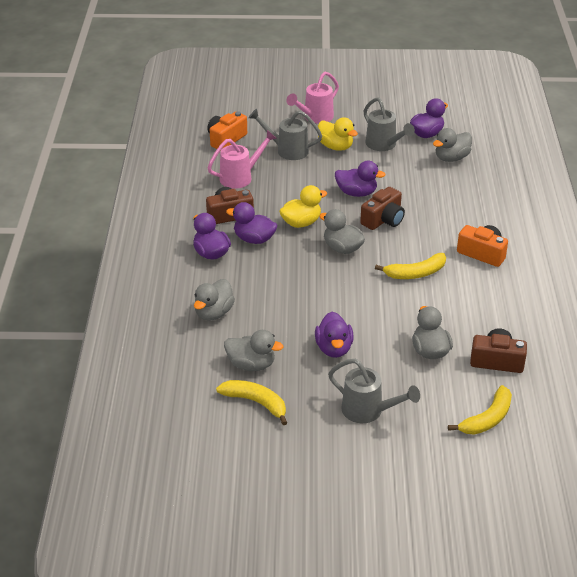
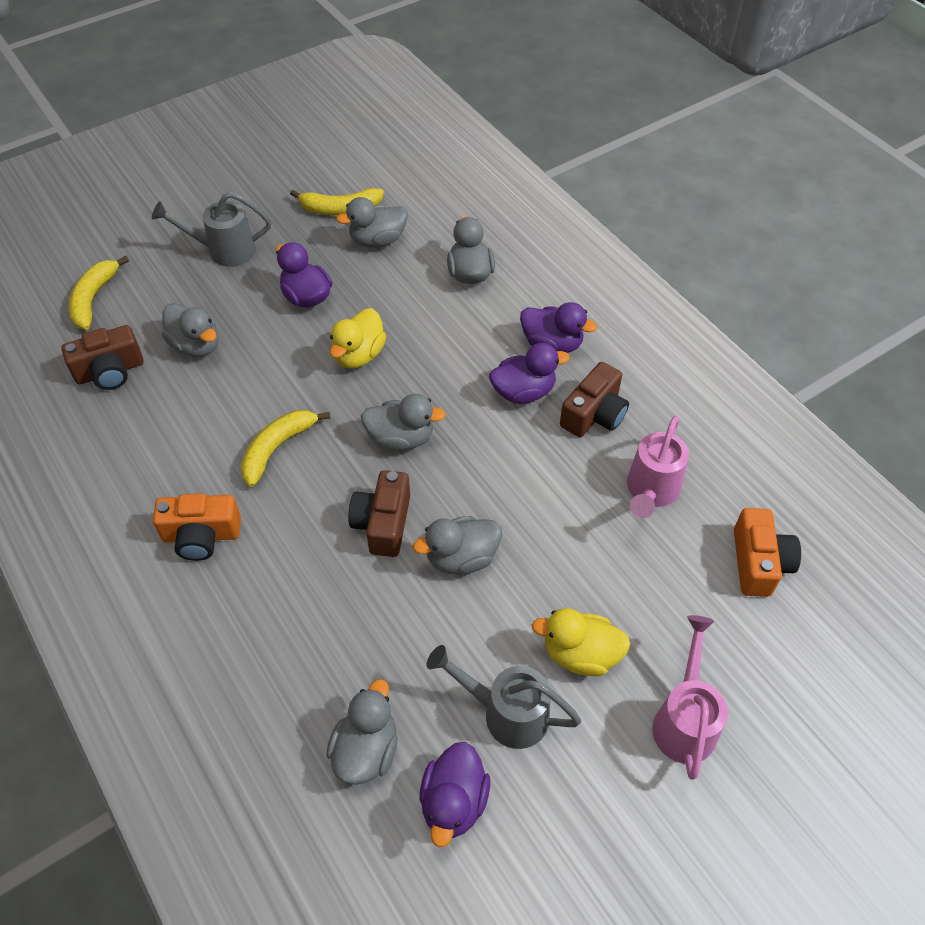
camera: 145 degrees right, 15 degrees up
grey watering can [248,108,322,160] -> none
yellow duck [279,185,327,228] -> yellow duck moved to [330,308,386,368]
purple duck [335,161,386,197] -> grey duck [413,516,502,574]

